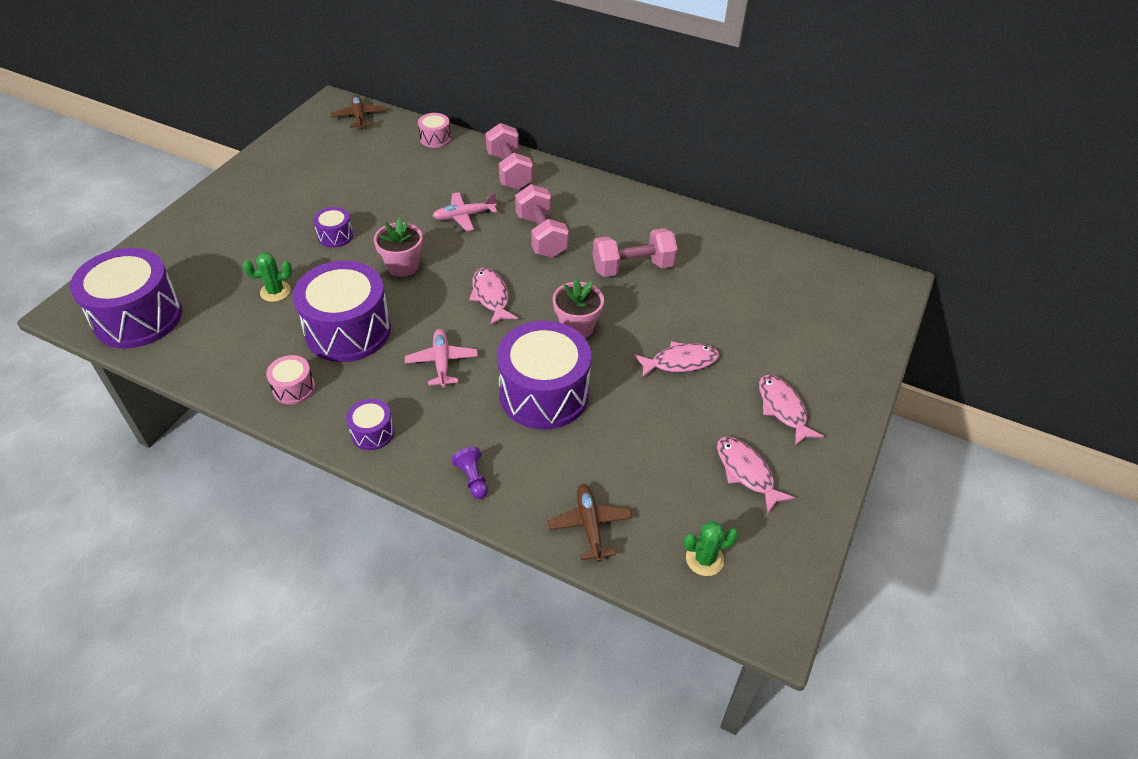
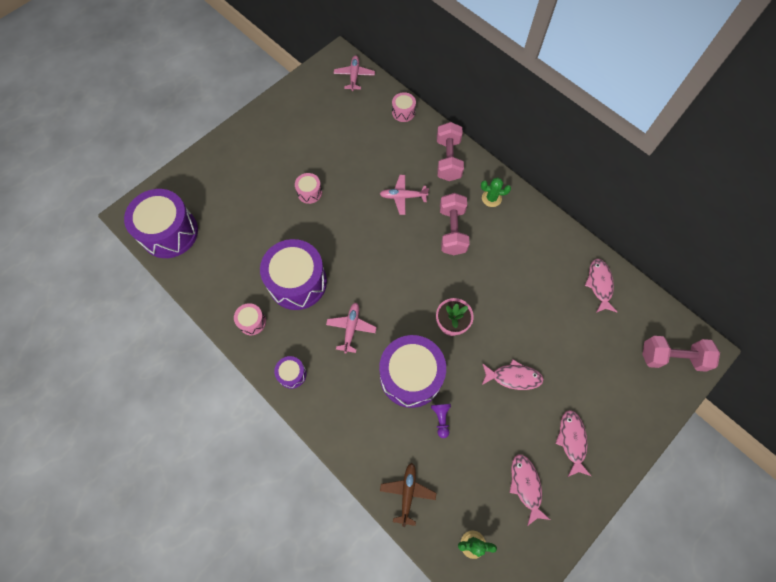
camera: 20 degrees right, 20 degrees up
green cactus [243,252,292,302] -> green cactus moved to [481,177,511,207]
purple drum [313,207,353,248] -> pink drum [295,173,322,204]
brown plane [331,95,386,129] -> pink plane [334,56,375,91]
pink flower pot [374,217,423,277] -> none
purple pawn [452,447,488,499] -> purple pawn moved to [431,404,451,438]
pink fish [469,268,518,325] -> pink fish moved to [585,259,617,313]
pink dumbbell [592,228,678,277] -> pink dumbbell moved to [642,336,720,372]

